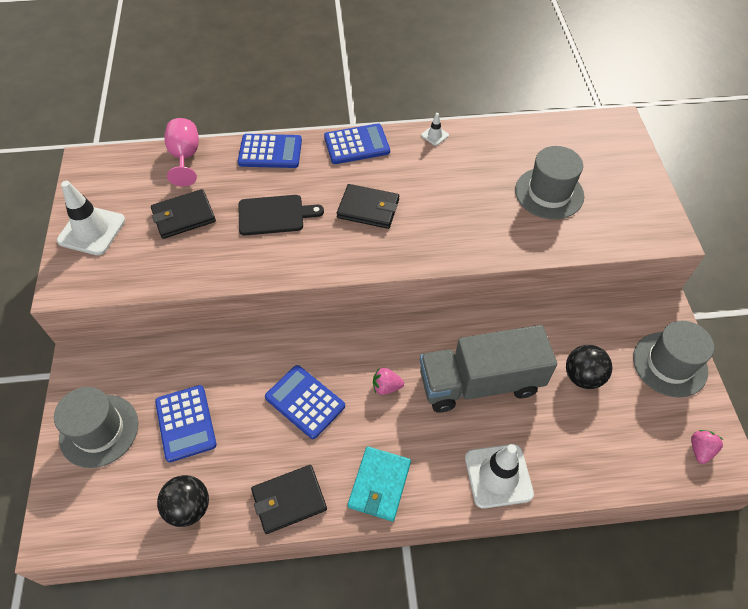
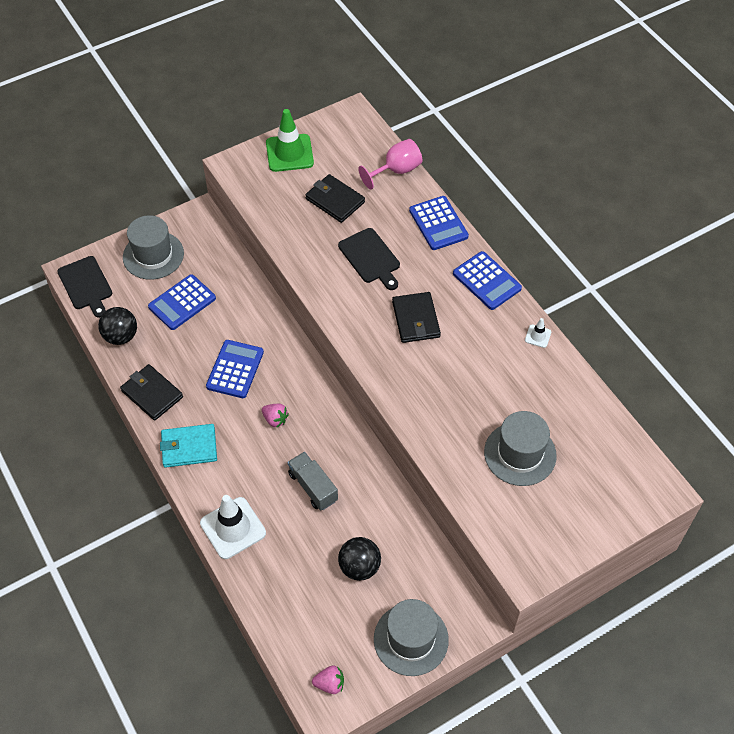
camera: 65 degrees right, 0 degrees up
white traffic cone [57,181,126,255] -> green traffic cone [266,109,314,172]
pink strawberry [373,368,404,395] -> pink strawberry turned 150 degrees clockwise [262,404,289,428]
grey truck [420,325,557,413] -> grey truck [288,452,338,511], size x0.52
none -> black cutting board [57,256,112,318]

